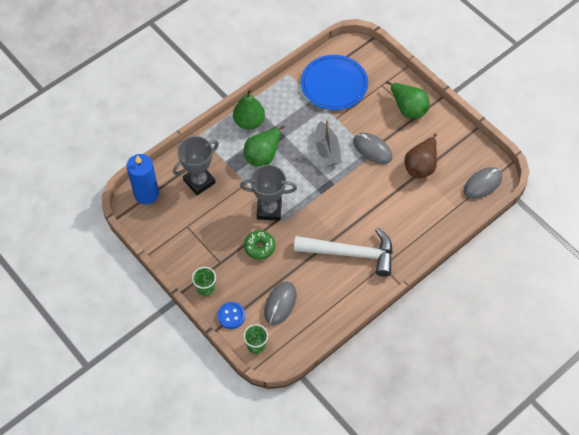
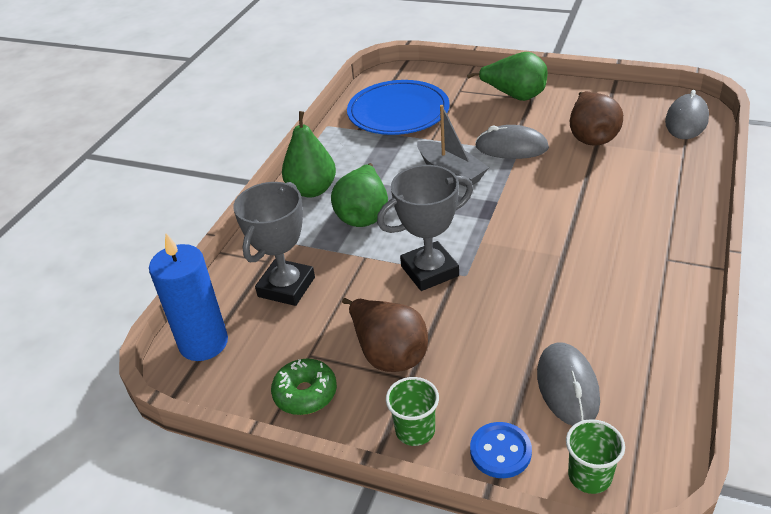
camera: 25 degrees left, 20 degrees down
green donut [244,230,275,259] -> green donut moved to [271,358,337,415]
white hammer [294,228,393,277] -> none
none -> brown pear [342,298,428,372]

